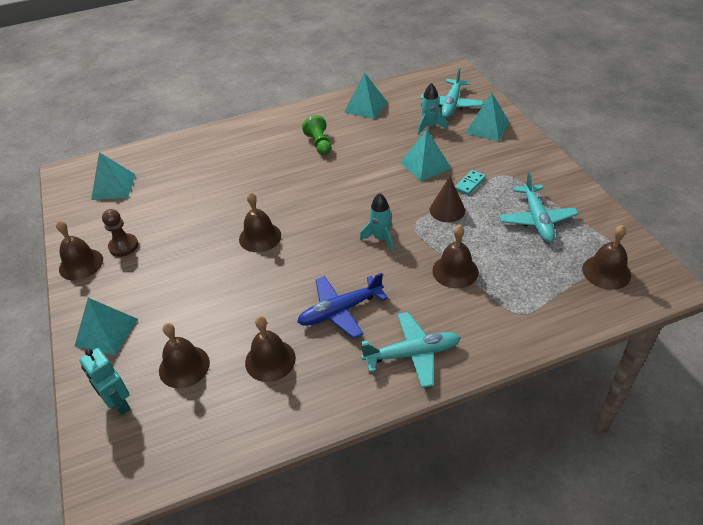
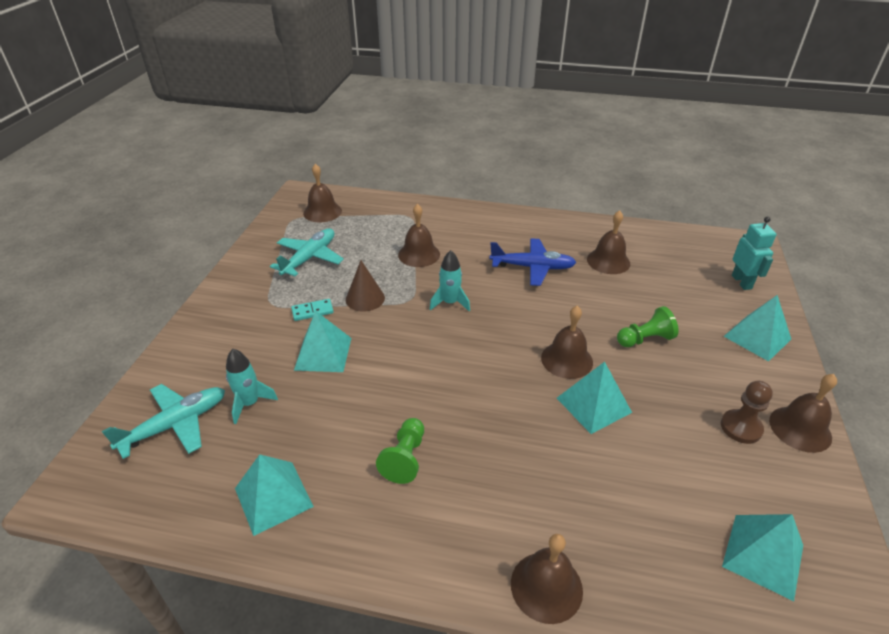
camera: 150 degrees left, 5 degrees down
brown bell [159,323,210,389] -> brown bell moved to [511,534,583,624]
turquoise plane [360,312,460,388] -> none
turquoise pyramid [465,92,509,141] -> turquoise pyramid moved to [557,362,632,434]
none -> green pawn [617,306,679,347]

